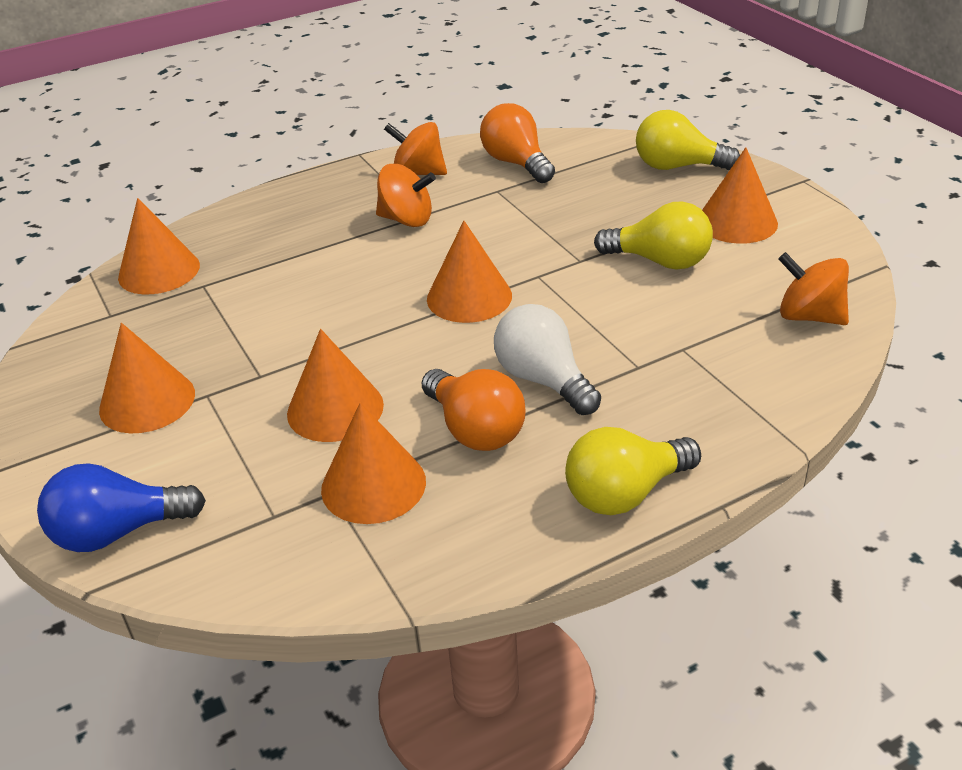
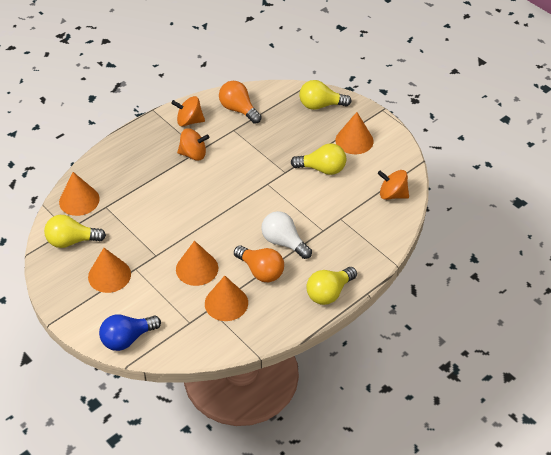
camera: 15 degrees left, 10 degrees up
orange cone [427,221,512,323] -> none
none -> yellow light bulb [44,215,106,248]

